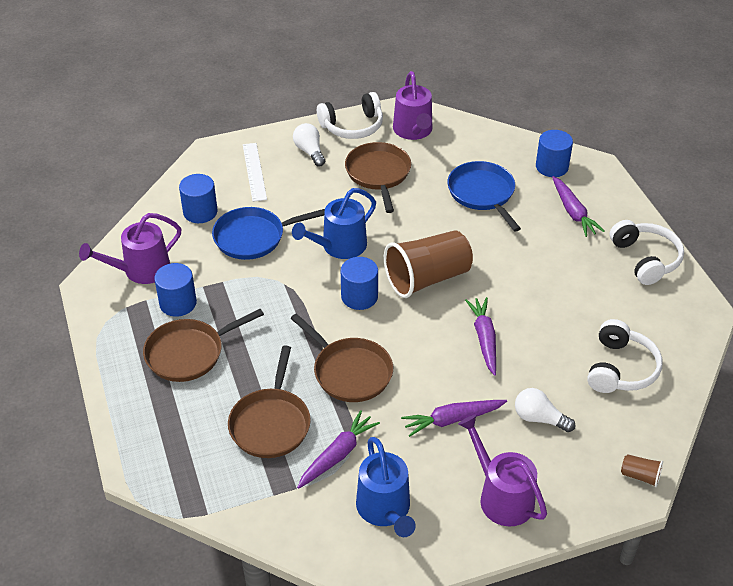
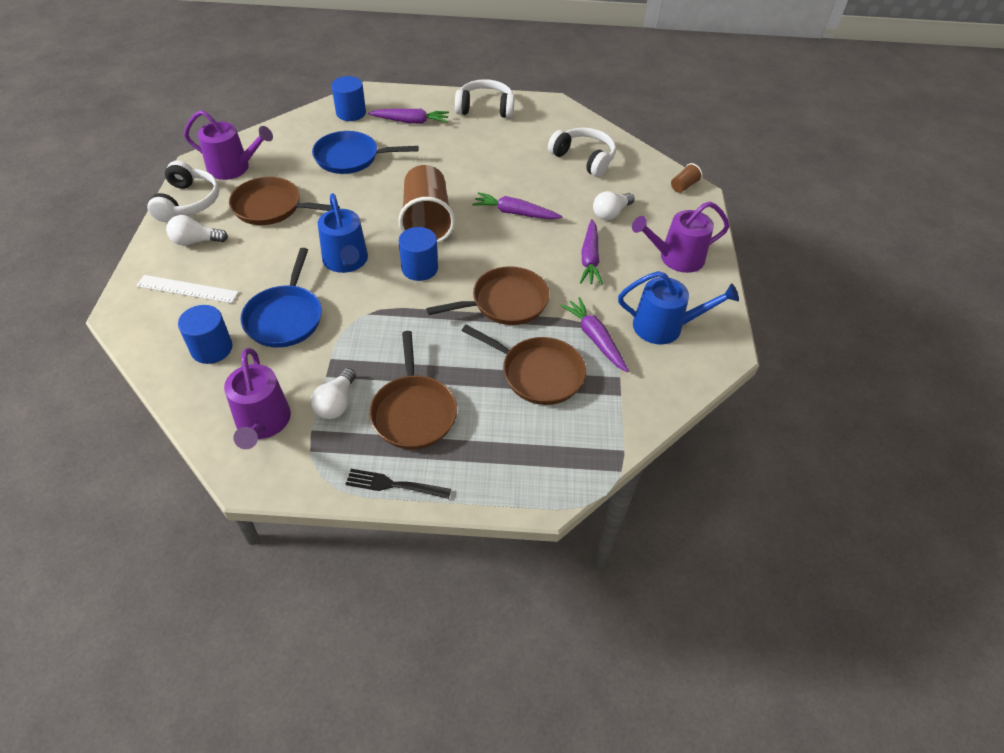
camera: 70 degrees left, 5 degrees up
blue cylinder [154,263,197,317] -> white light bulb [311,368,356,419]
none -> black fork [346,469,451,499]

